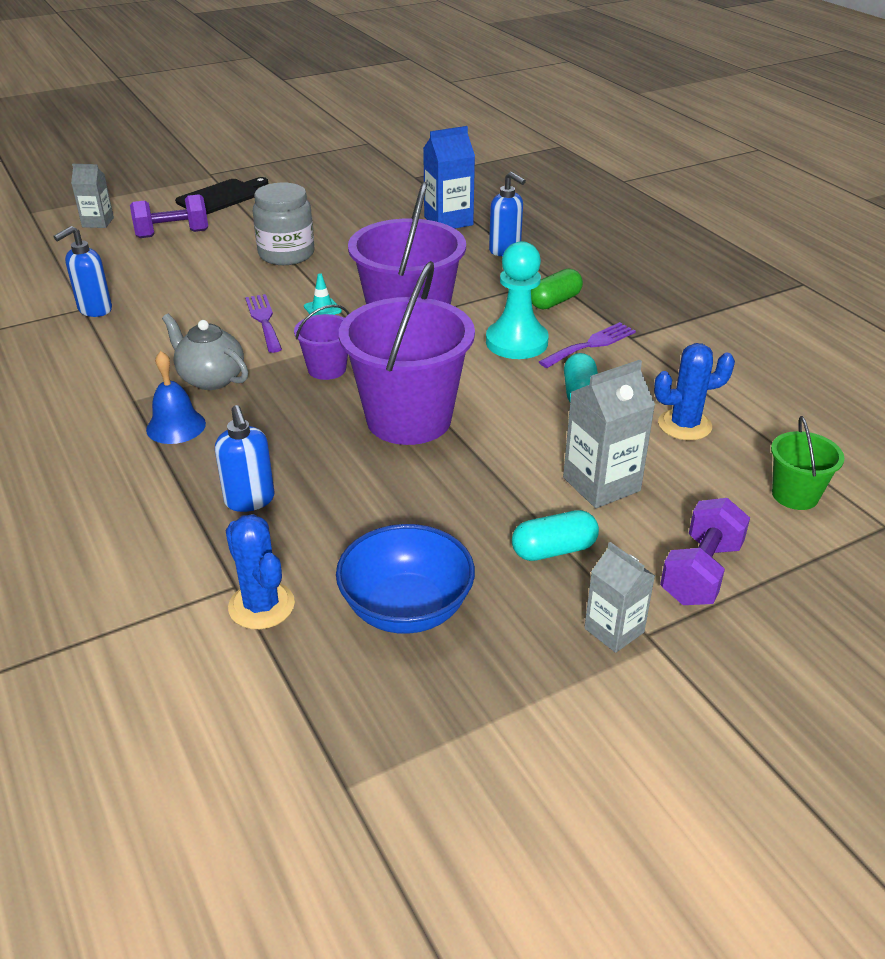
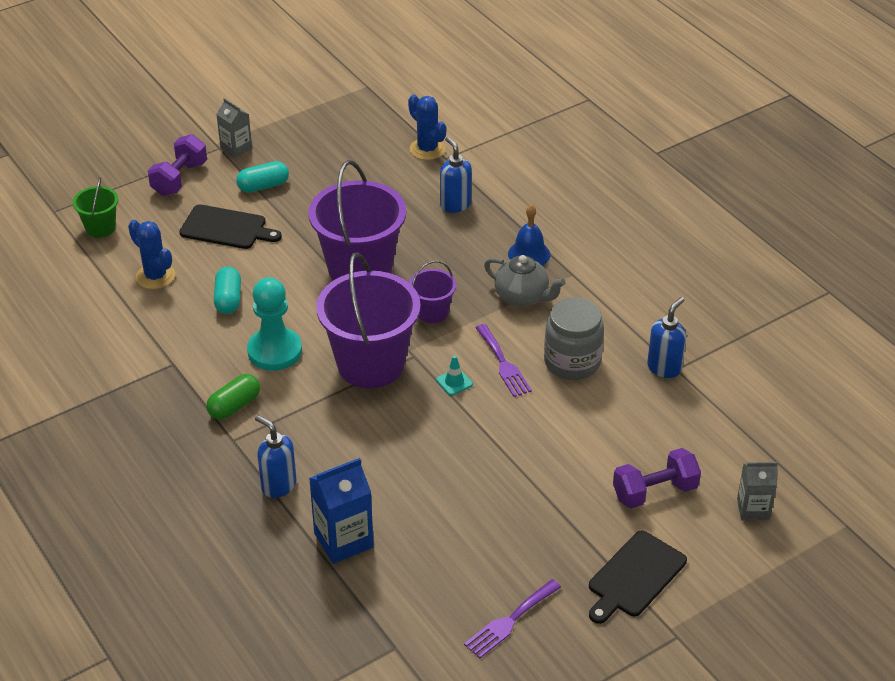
camera: 175 degrees right, 5 degrees up
grey jar [253,183,314,265] -> grey jar moved to [544,297,604,380]
blue bowl [336,524,475,634] -> none
purple fork [539,322,636,368] -> purple fork moved to [464,579,561,658]
grey carton [563,360,655,508] -> black cutting board [179,204,282,249]
blue cactus [654,343,735,440] -> blue cactus turned 60 degrees clockwise [128,220,175,289]

